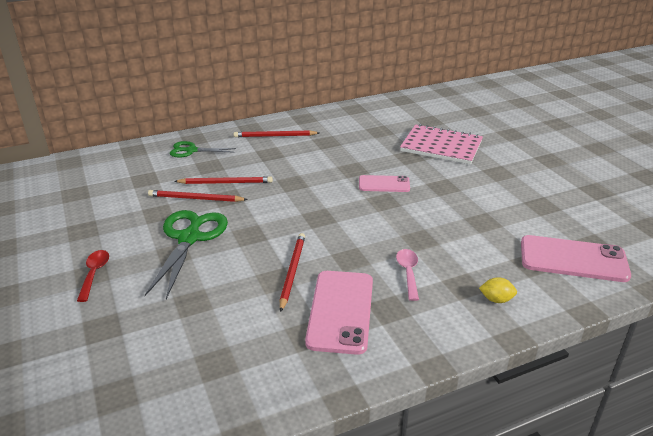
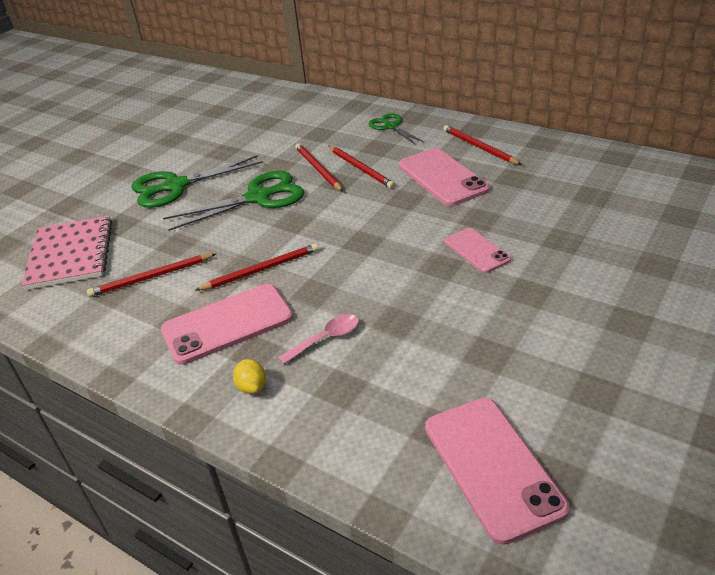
camera: 60 degrees right, 5 degrees up
red spoon [77,250,109,302] -> green scissors [131,155,263,208]
pink notebook [400,124,483,164] -> pink notebook moved to [21,216,112,290]
yellow lemon [479,277,517,303] -> yellow lemon moved to [233,359,266,394]
none -> red pencil [87,254,216,297]
none -> pink phone [399,148,490,206]

